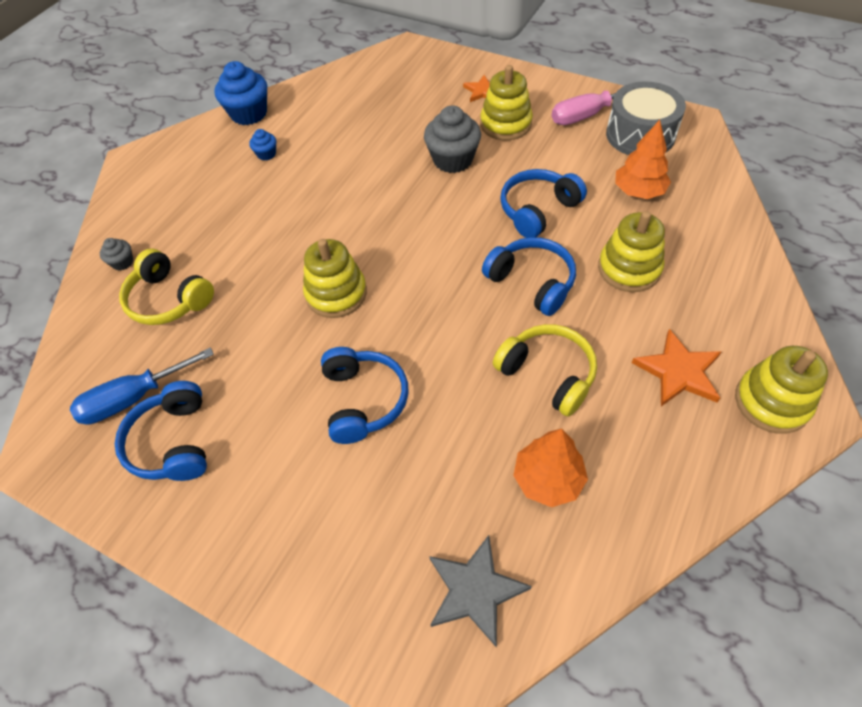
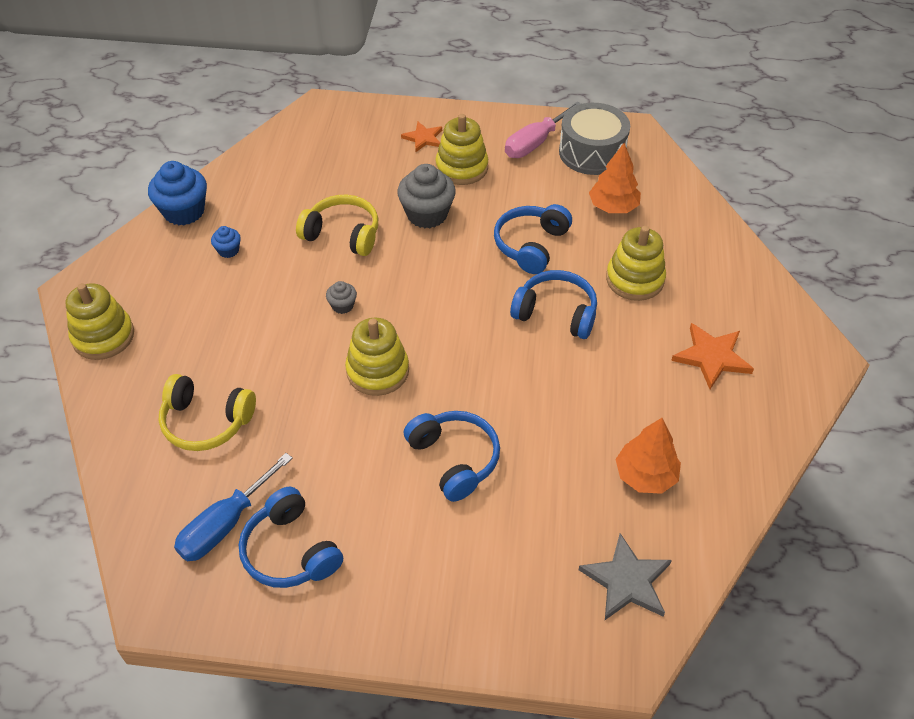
camera: 25 degrees left, 5 degrees down
grey cupcake [100,238,133,271] -> grey cupcake moved to [326,281,357,314]
yellow headphones [493,324,597,417] -> yellow headphones moved to [296,195,378,256]
yellow stacking toy [735,346,828,434] -> yellow stacking toy moved to [66,283,134,360]

